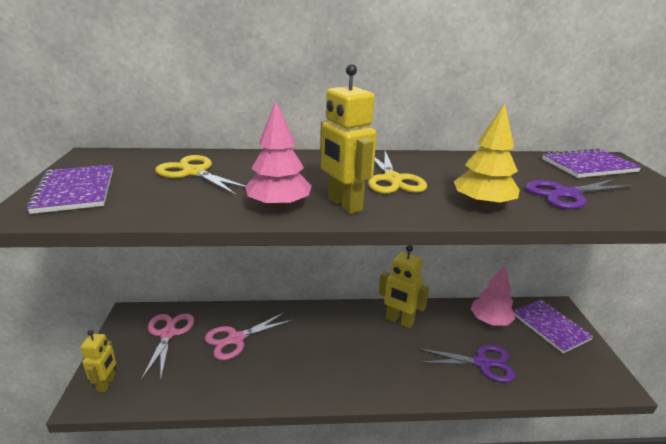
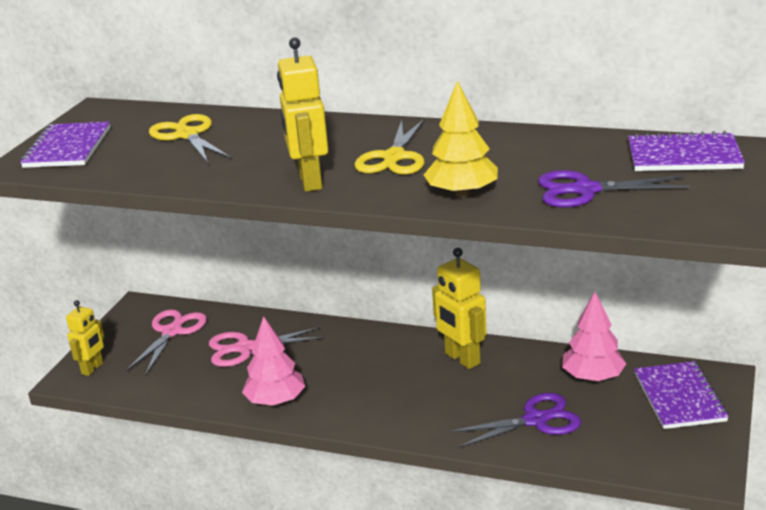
camera: 25 degrees right, 0 degrees up
pink tree [245,101,312,209] -> pink tree moved to [242,316,305,406]
purple scissors [418,345,516,383] -> purple scissors turned 45 degrees counterclockwise [449,393,581,448]

